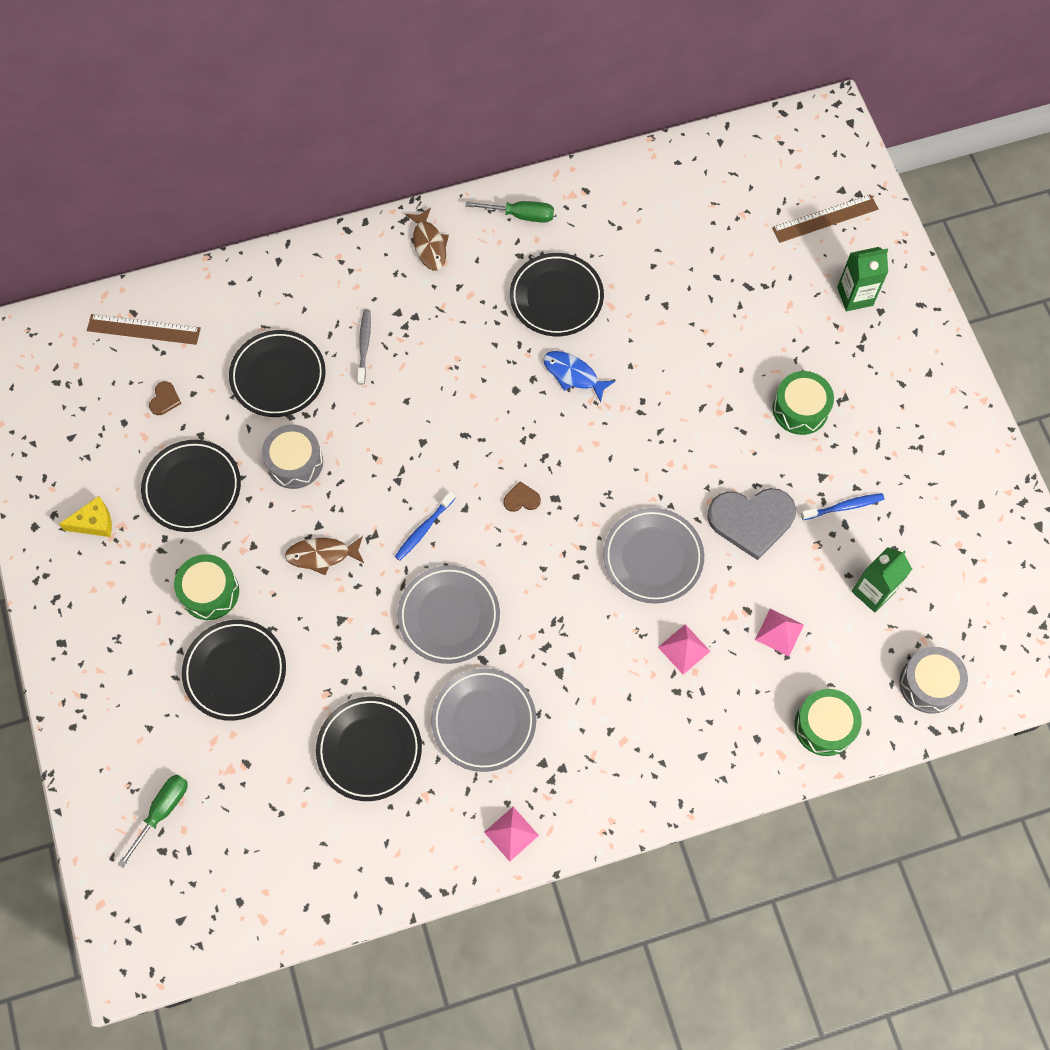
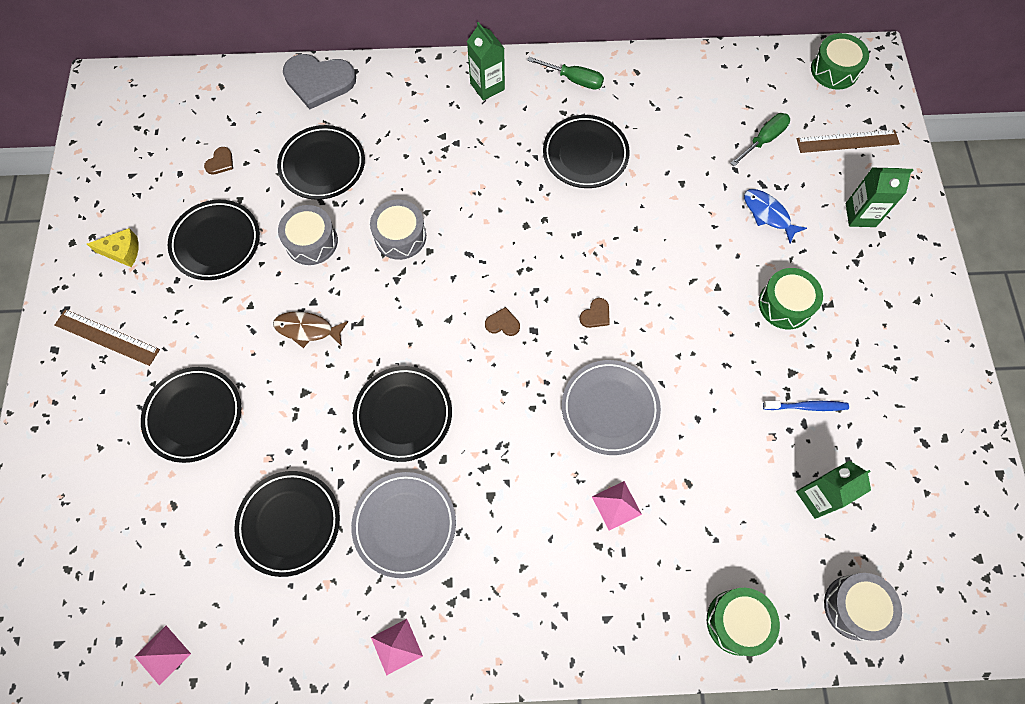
camera: 15 degrees right, 0 degrees up
brown ruler [87,314,201,345] -> brown ruler moved to [55,309,160,366]
green screwdriver [118,775,188,868] -> green screwdriver moved to [730,113,790,167]
green drum [174,554,239,620] -> green drum moved to [811,33,869,90]
grey toothbrush [357,309,371,385] -> none
blue toothbrush [395,491,455,561] -> none
grey plate [397,565,500,664] -> black plate [353,366,452,462]
brown fish [405,207,449,270] -> green carton [467,22,505,101]
blue fish [543,351,615,402] -> blue fish moved to [744,189,807,243]
grey heart [707,488,796,560] -> grey heart moved to [283,54,356,109]
pink pyramid [755,609,804,656] -> pink pyramid moved to [135,626,191,686]
none -> grey drum [370,200,426,260]
none -> brown heart [579,298,610,328]

